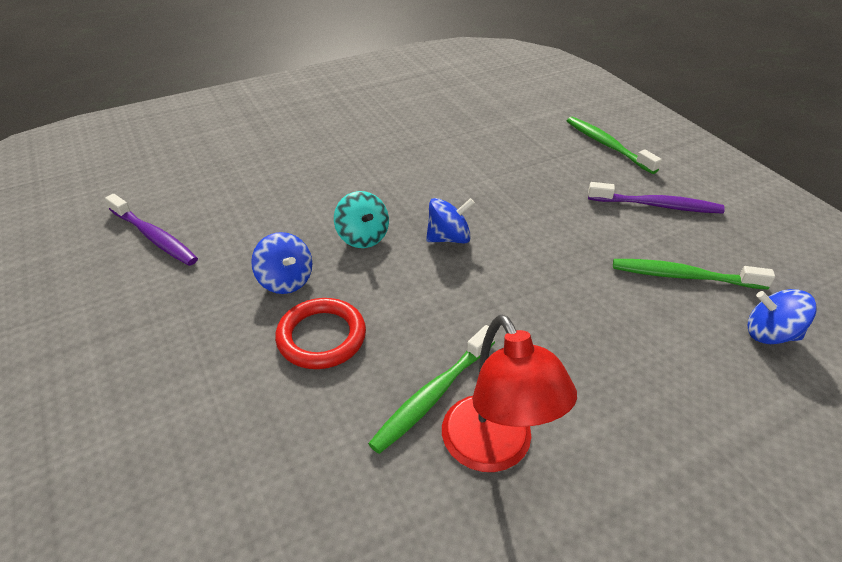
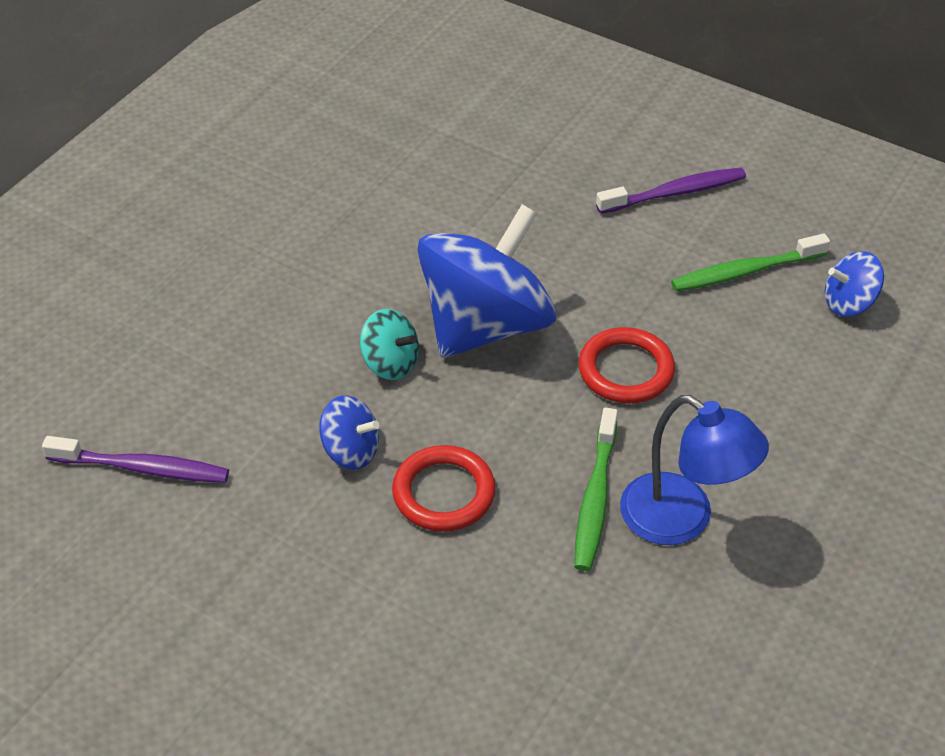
camera: 30 degrees left, 5 degrees up
blue spinning top [426,198,475,243] -> blue spinning top [417,204,556,358], size x2.23
red lamp [442,315,577,472] -> blue lamp [620,395,769,545]
green toothbrush [567,117,662,174] -> none
none -> red ring [578,327,675,403]

